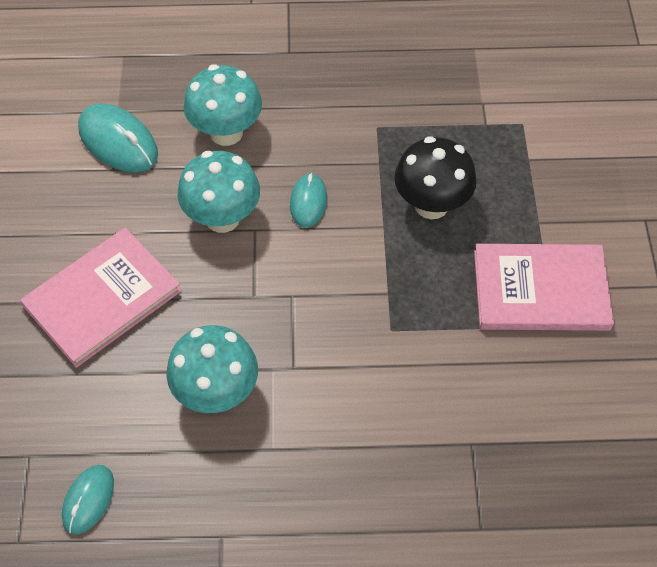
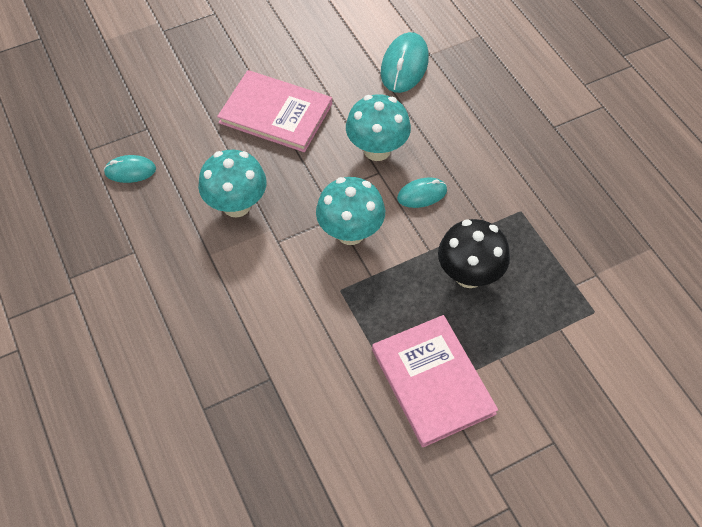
camera: 65 degrees right, 0 degrees up
turquoise mushroom [184,64,262,146] -> turquoise mushroom moved to [316,177,385,245]

